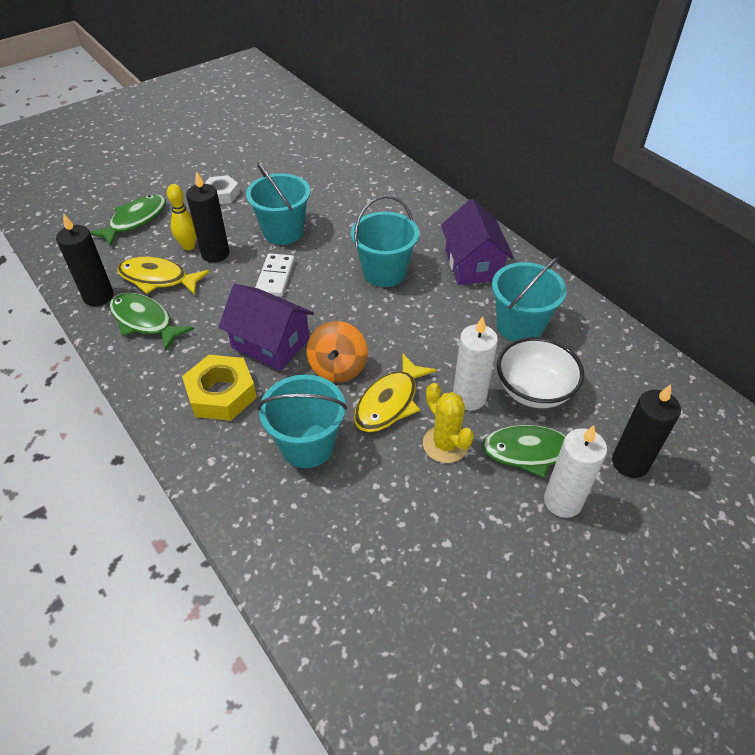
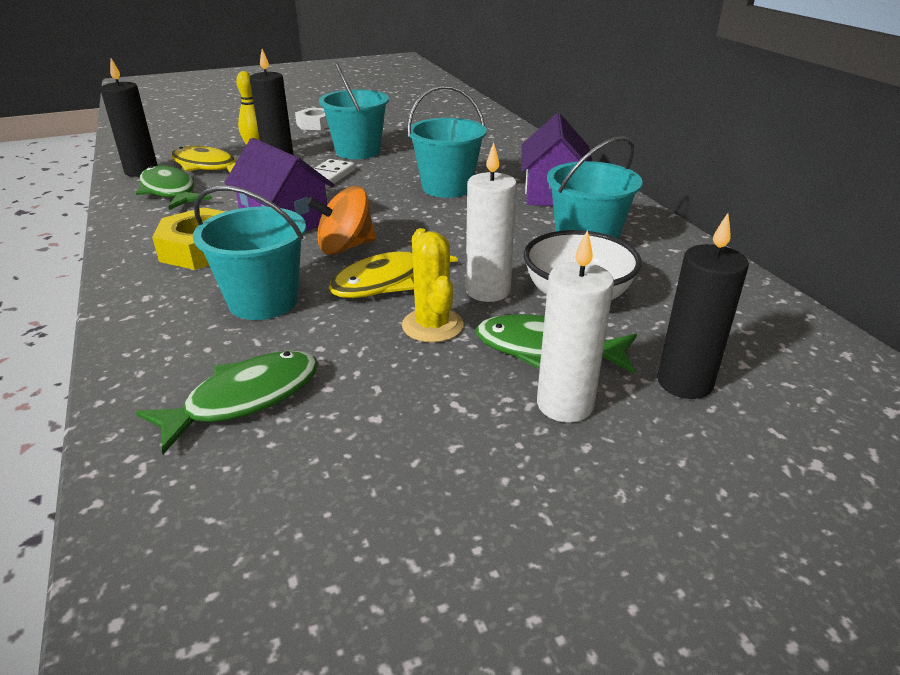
camera: 15 degrees right, 15 degrees down
green fish [90,194,166,247] -> green fish moved to [136,351,318,454]
orange spinning top [307,321,368,382] -> orange spinning top turned 45 degrees clockwise [306,186,376,255]

